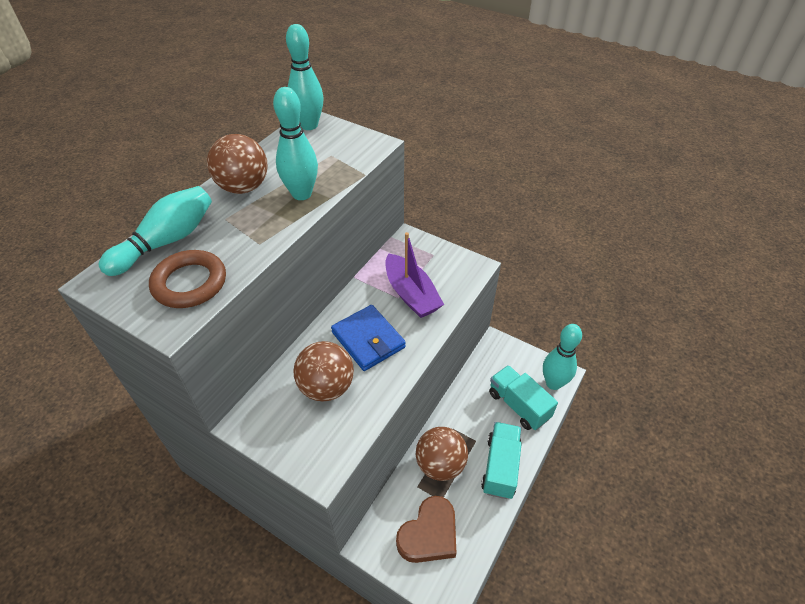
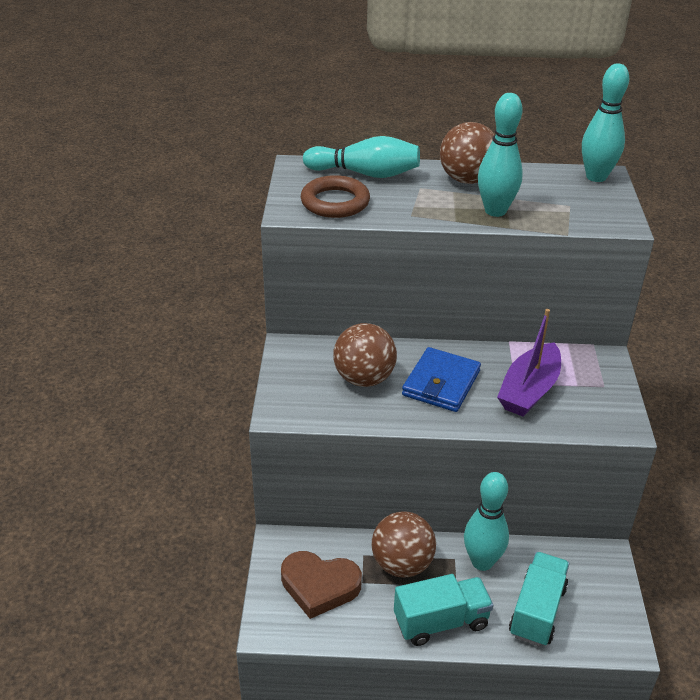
camera: 60 degrees right, 10 degrees down
turquoise bowling pin [543,324,582,390] -> turquoise bowling pin moved to [464,472,509,571]

